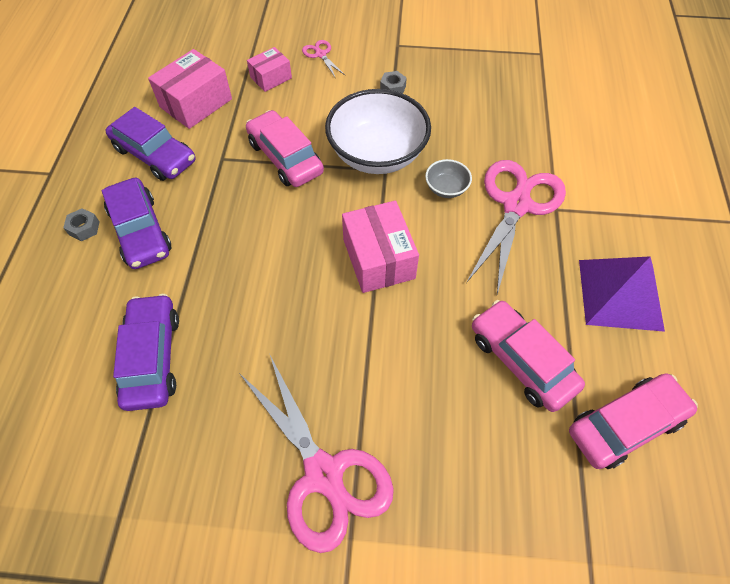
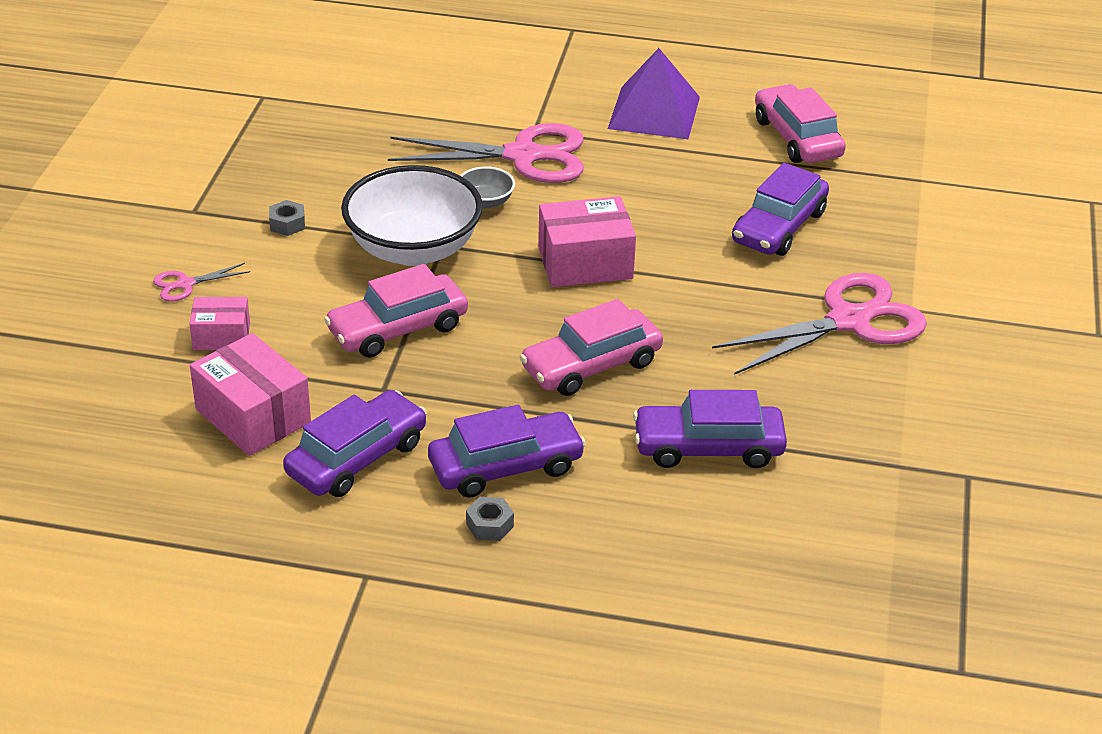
camera: 85 degrees left, 20 degrees down
pink box [247,47,292,92] -> pink box turned 60 degrees counterclockwise [189,297,250,350]
pink scissors [466,160,566,294] -> pink scissors turned 150 degrees clockwise [388,123,584,183]
pink car [472,300,585,412] -> pink car moved to [520,299,663,396]
none -> purple car [732,163,829,256]

